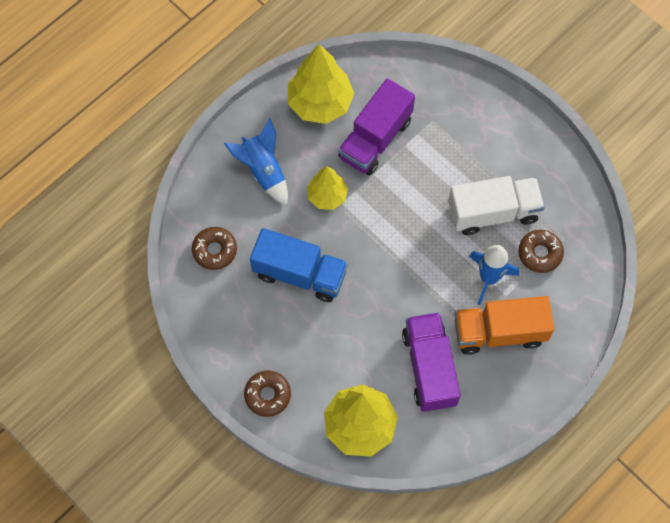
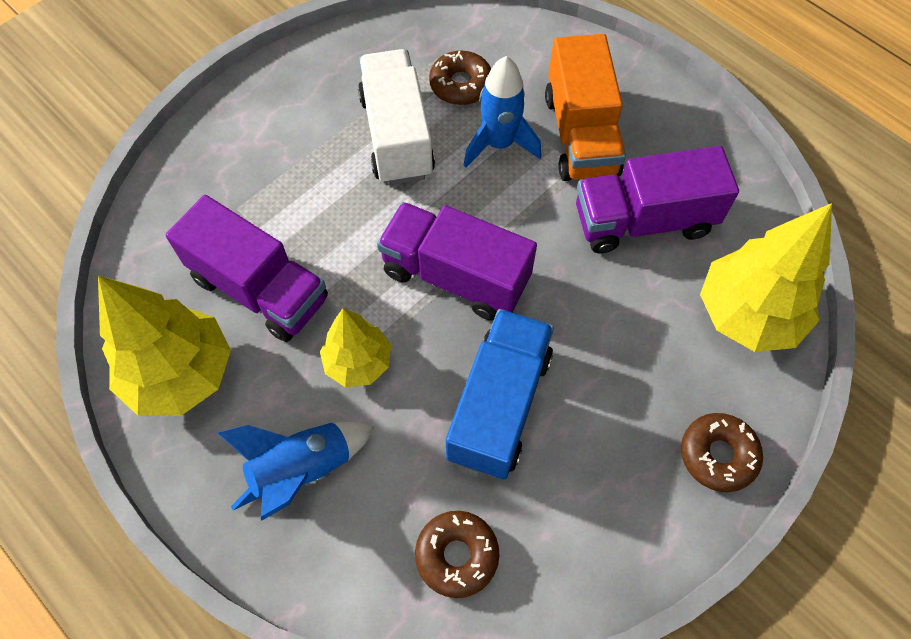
camera: 90 degrees left, 5 degrees down
none -> purple truck [377,202,537,321]

